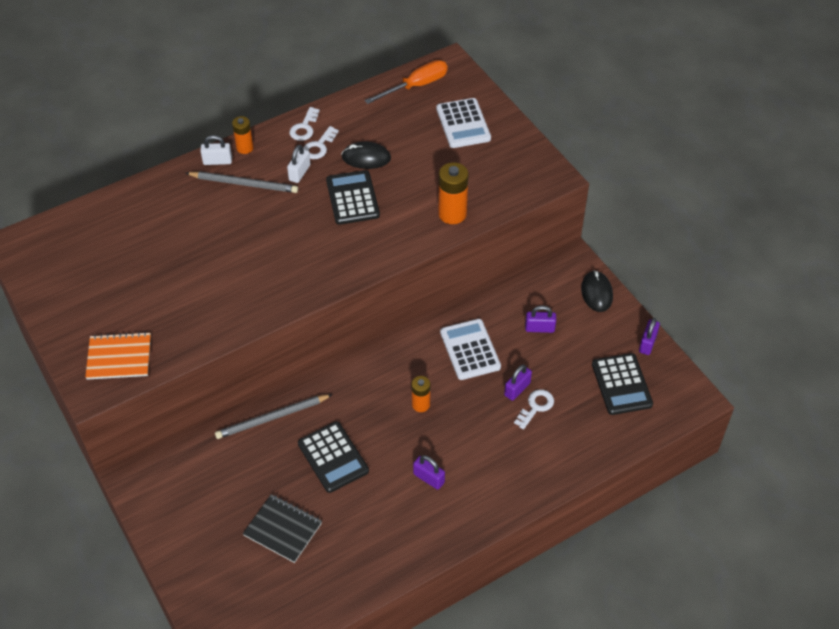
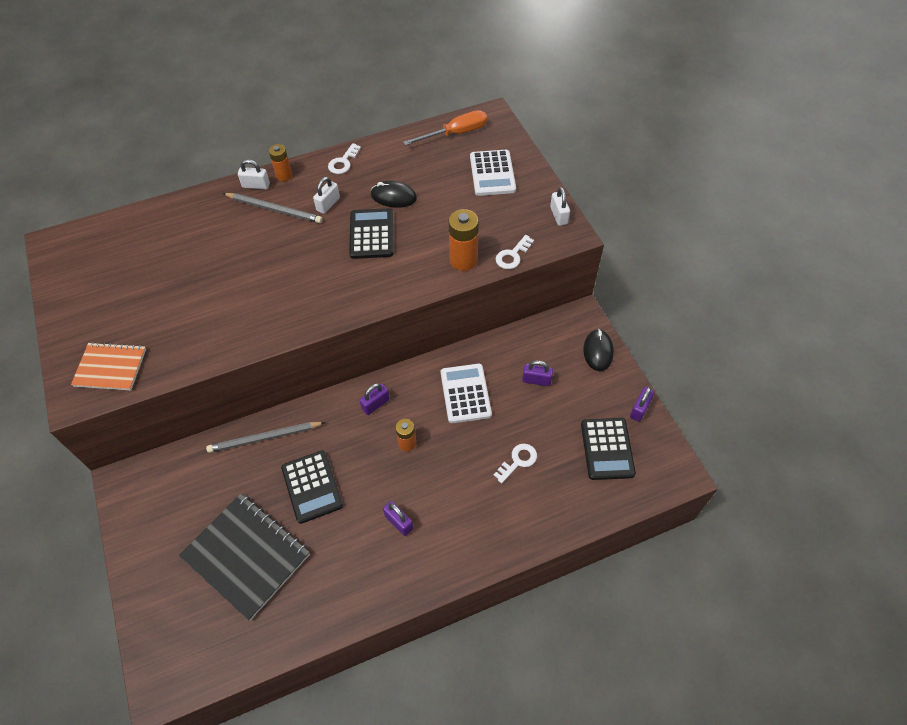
camera: 10 degrees right, 5 degrees up
black notebook [243,494,322,563] -> black notebook [179,494,310,621], size x1.65
white key [303,126,339,159] -> white key moved to [496,235,534,269]
purple padlock [504,365,532,401] -> purple padlock moved to [359,383,390,415]
none -> white padlock [550,187,570,226]

